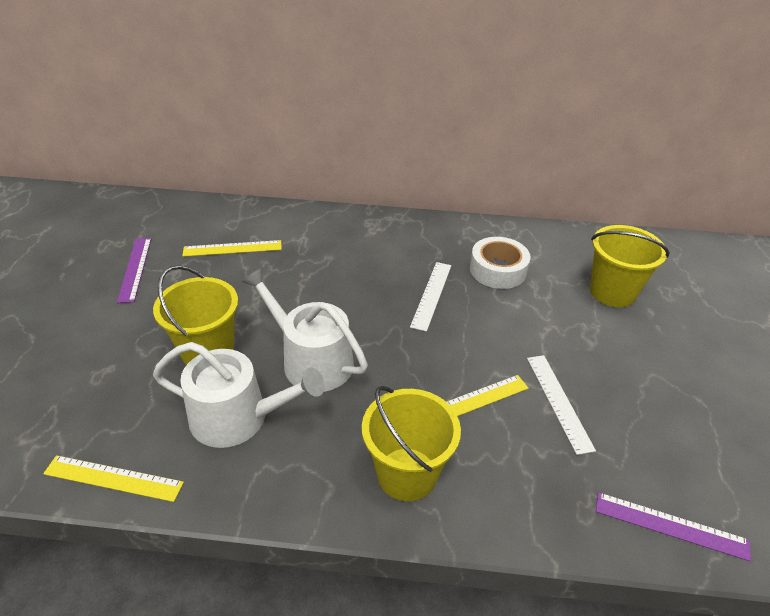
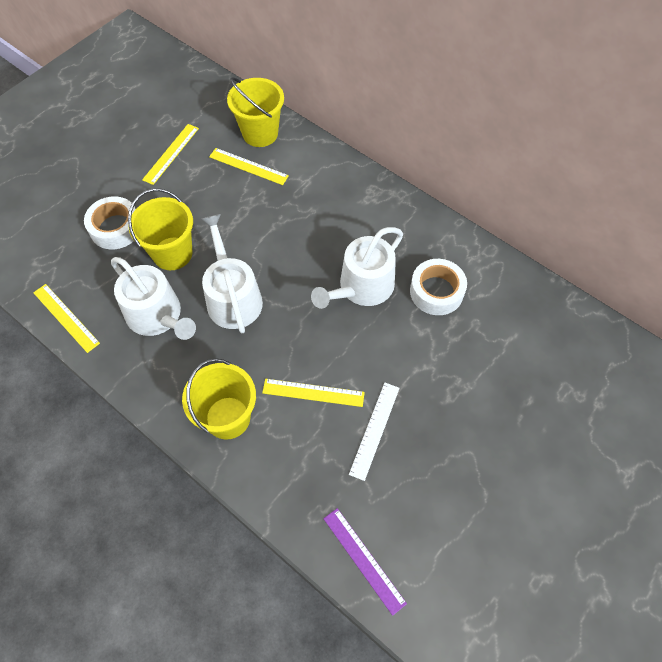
camera: 35 degrees right, 20 degrees up
purple ruler [117,238,151,303] -> yellow ruler [142,124,199,185]
white ruler [410,262,451,332] -> white watering can [311,227,403,309]
yellow bucket [590,225,670,307] -> yellow bucket moved to [227,77,284,147]
none -> white tape [84,196,136,250]

